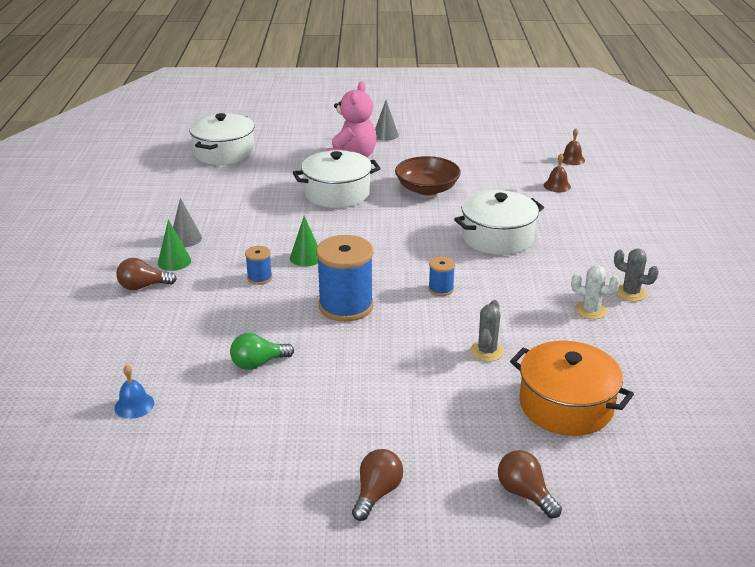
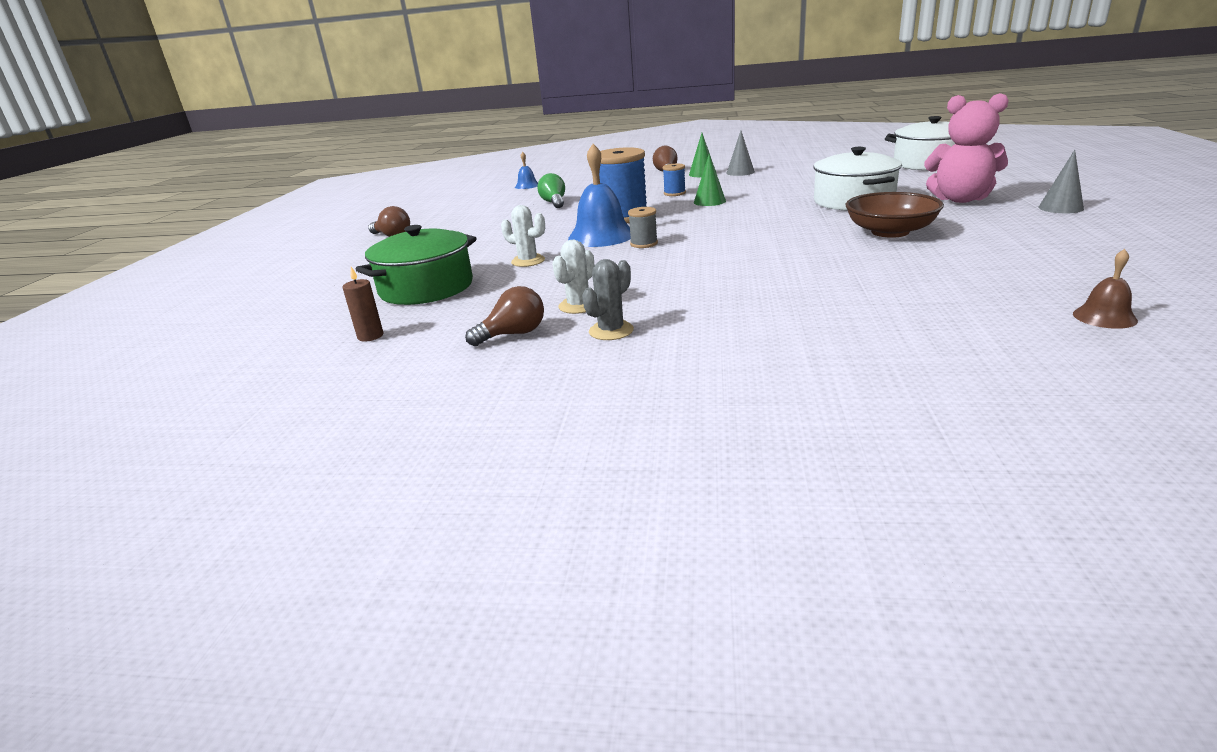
camera: 100 degrees right, 5 degrees down
blue spool [428,257,455,296] -> grey spool [628,207,658,248]
white pot [454,190,544,255] -> none
grey cactus [470,300,504,362] -> white cactus [501,205,545,267]
brown light bulb [498,450,562,518] -> brown light bulb moved to [465,286,544,346]
orange pot [510,341,634,436] -> green pot [356,225,477,305]
brown bell [544,154,571,192] -> none
none -> brown candle [343,267,383,342]
none -> blue bell [568,144,631,247]

